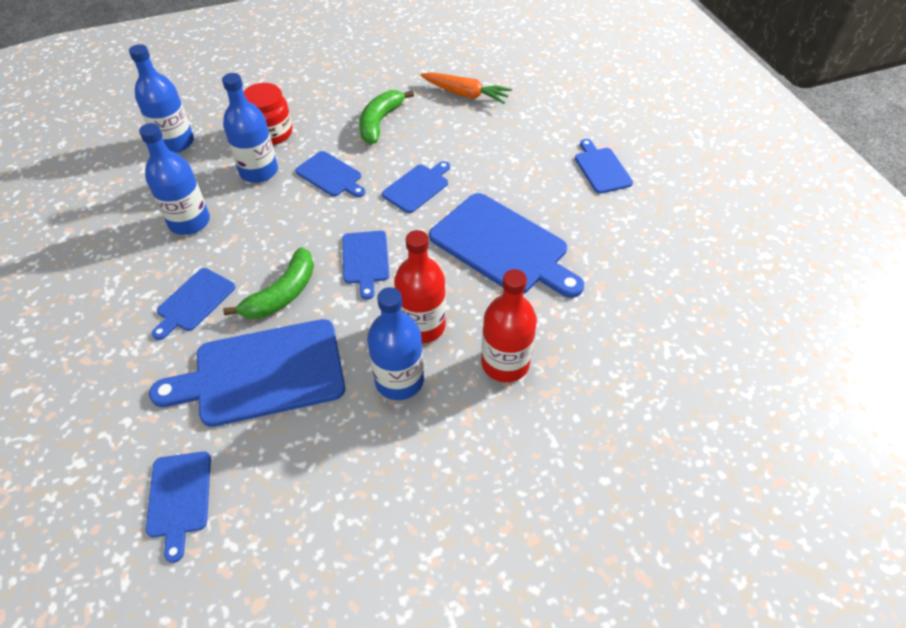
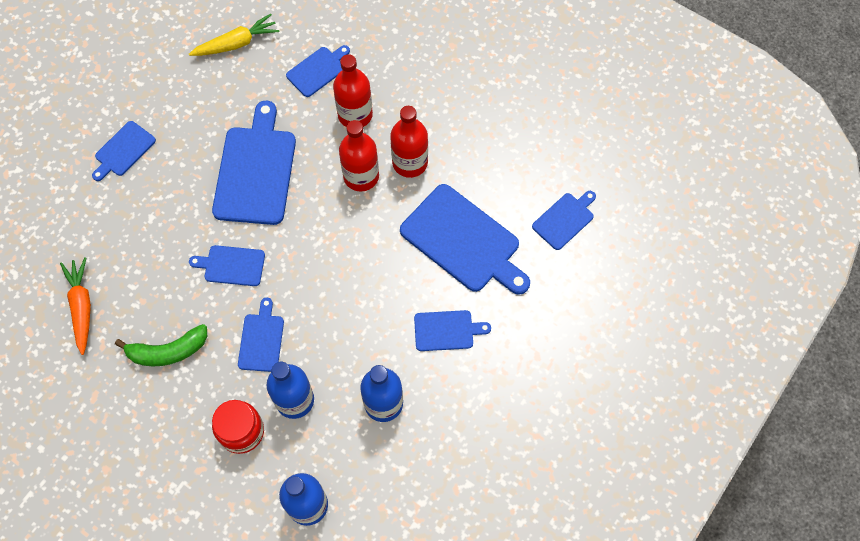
camera: 125 degrees left, 15 degrees up
green banana [223,247,314,319] -> none
blue cutting board [342,231,389,300] -> blue cutting board moved to [286,45,350,97]
blue bottle [367,287,424,400] -> red bottle [390,106,428,178]
none -> yellow carrot [189,14,280,56]

